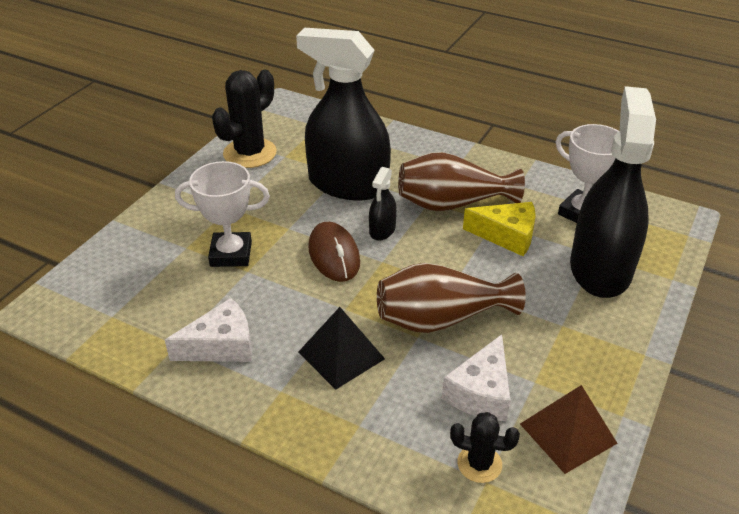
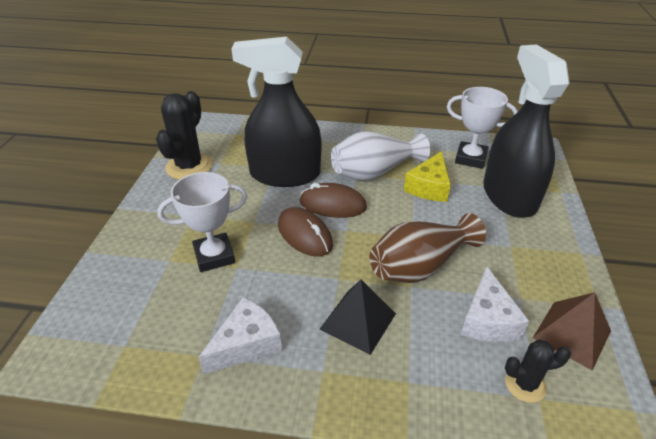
camera: 20 degrees left, 0 degrees up
black spray bottle [369,167,397,241] -> brown mouse [299,183,367,218]
brown vase [398,152,525,211] -> white vase [331,131,430,180]
yellow cheese [463,202,536,256] -> yellow cheese turned 120 degrees clockwise [404,151,451,202]

